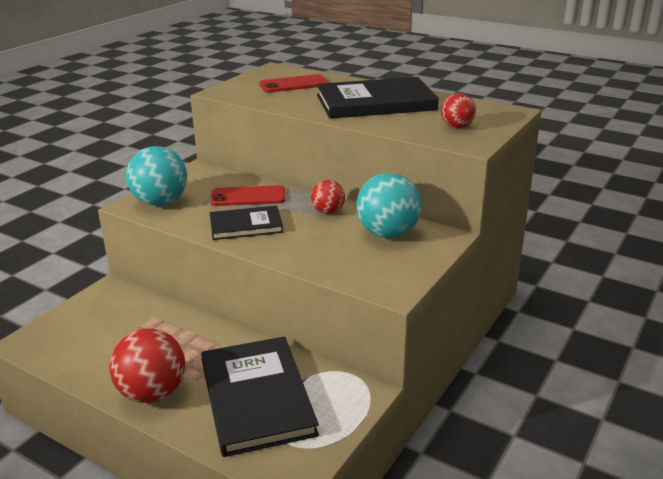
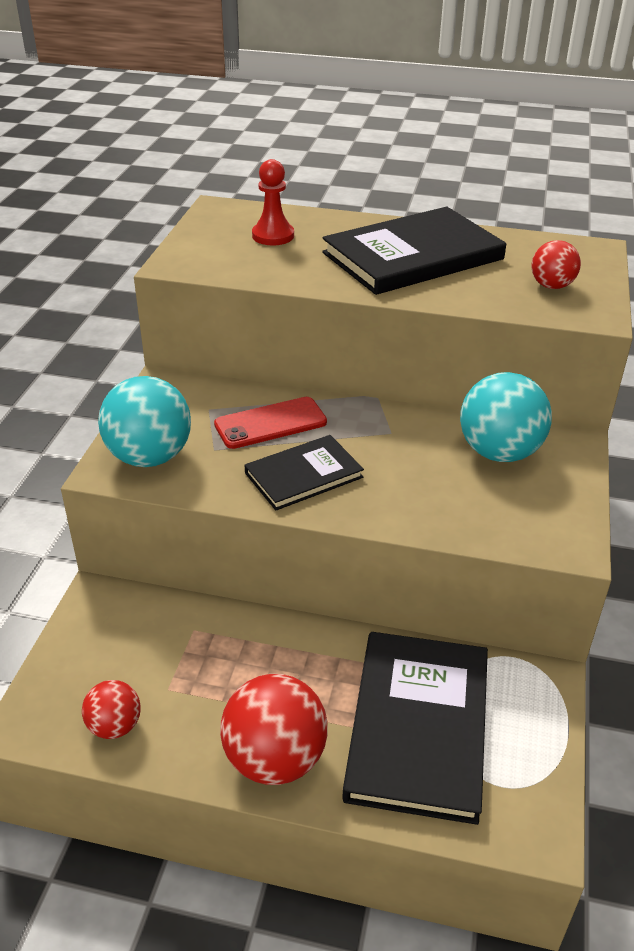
camera: 20 degrees left, 10 degrees up
black book [201,336,319,457] -> black book turned 45 degrees clockwise [342,632,488,825]
red phone [259,74,329,93] -> red pawn [252,159,294,245]
red ball [311,180,345,214] -> red ball moved to [82,680,141,739]

